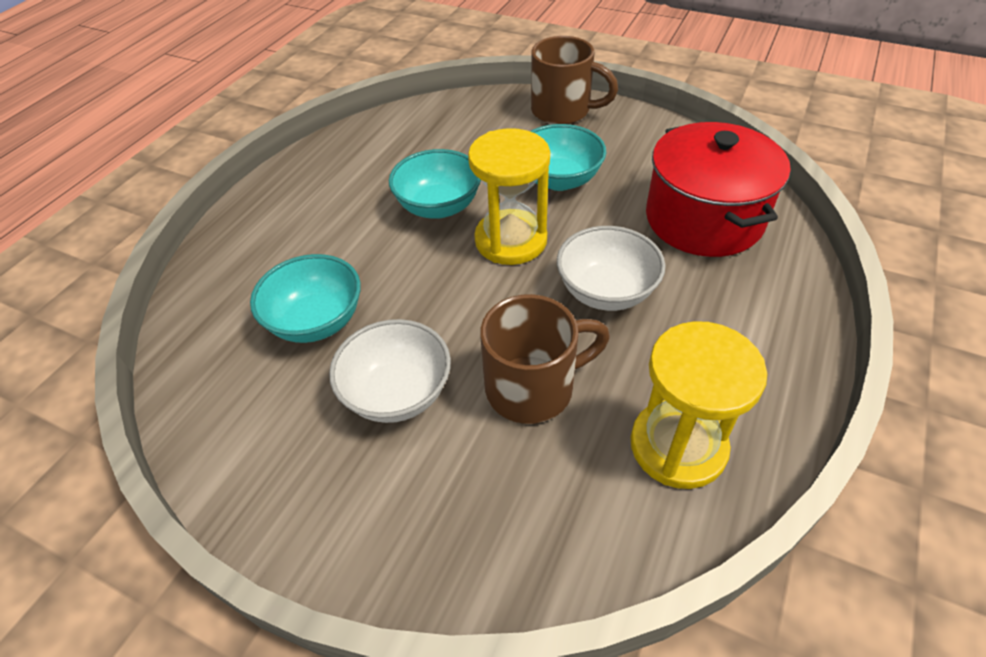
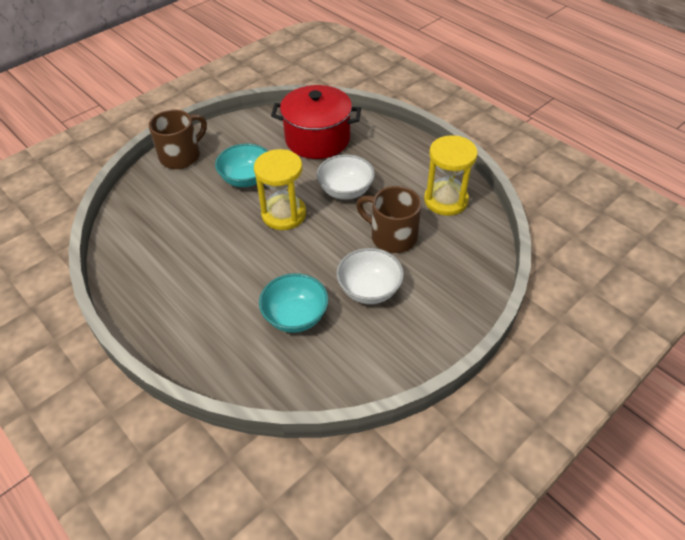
camera: 70 degrees left, 0 degrees up
turquoise bowl [389,149,481,219] -> none
brown mug [480,294,610,424] -> brown mug turned 60 degrees counterclockwise [356,186,422,253]

